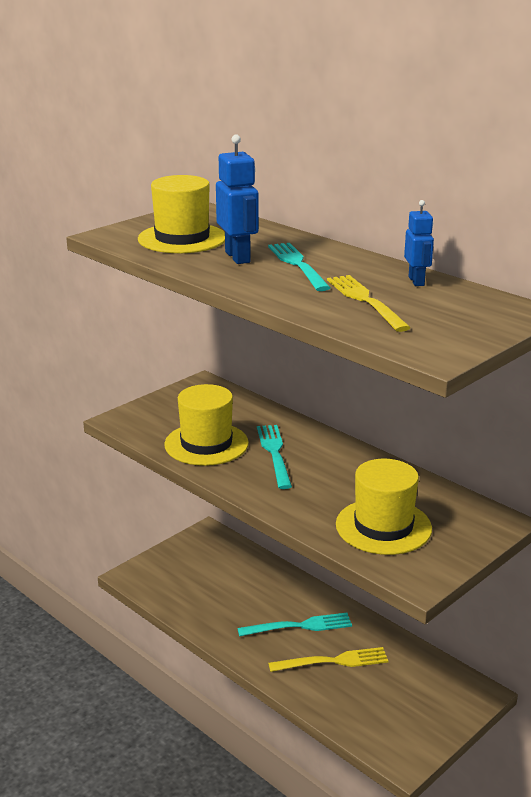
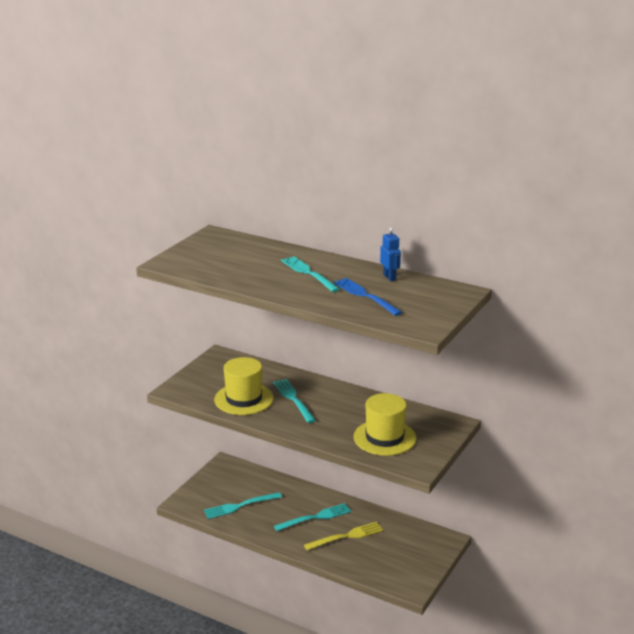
camera: 15 degrees left, 0 degrees up
yellow hat [138,175,225,253] -> none
blue robot [216,135,259,264] -> none
yellow fork [327,275,411,332] -> blue fork [334,278,403,316]
none -> turquoise fork [204,492,282,519]

